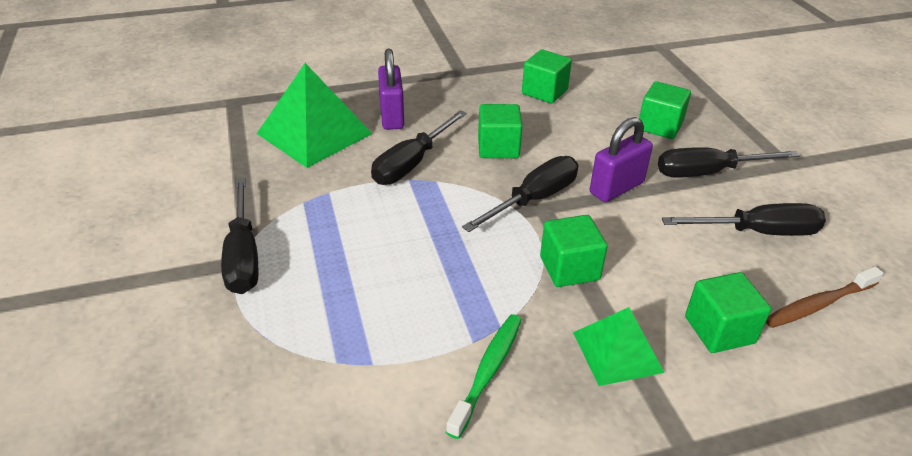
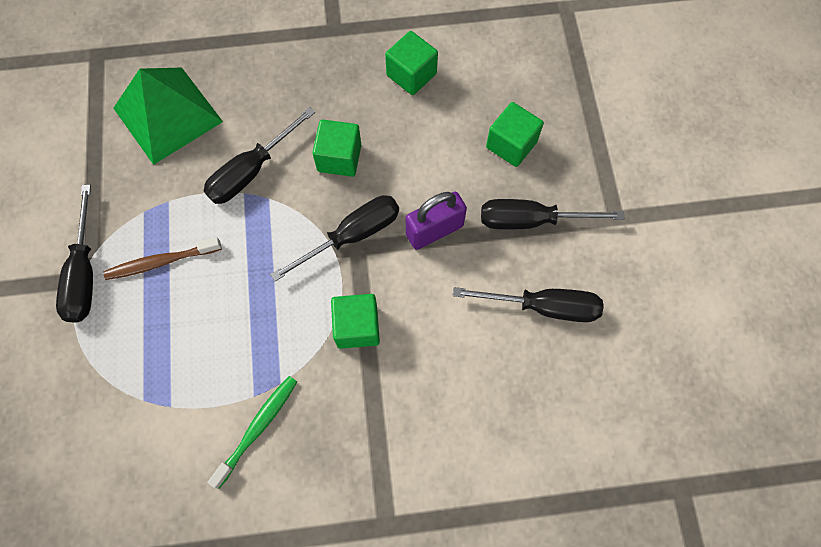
camera: 10 degrees right, 30 degrees up
purple padlock [378,48,404,130] -> none
green pyramid [573,307,665,386] -> none
green cube [685,272,771,353] -> none
brown toothbrush [766,267,884,328] -> brown toothbrush moved to [103,237,222,280]

